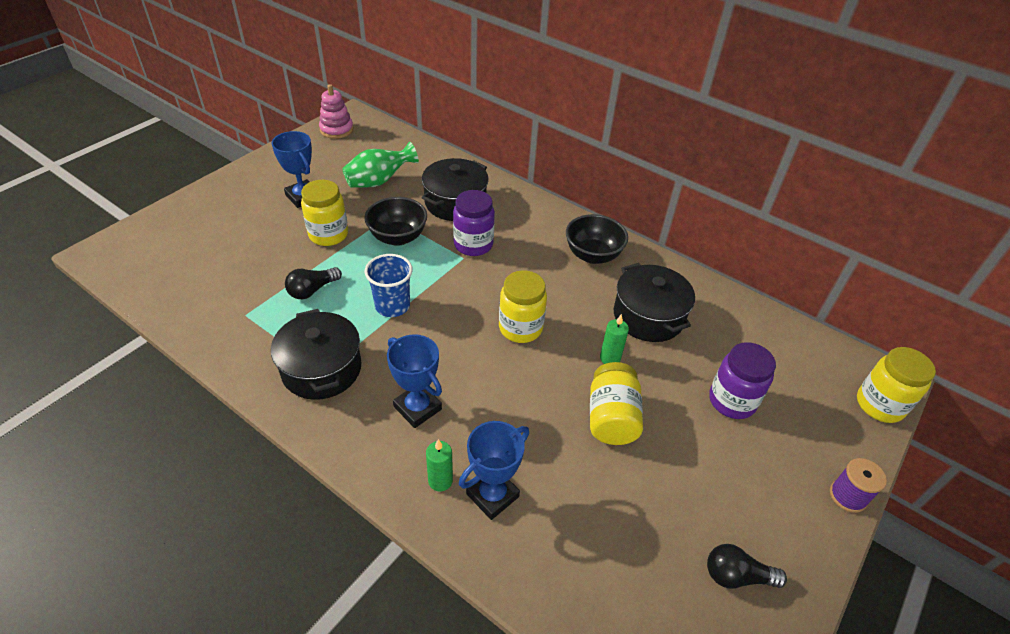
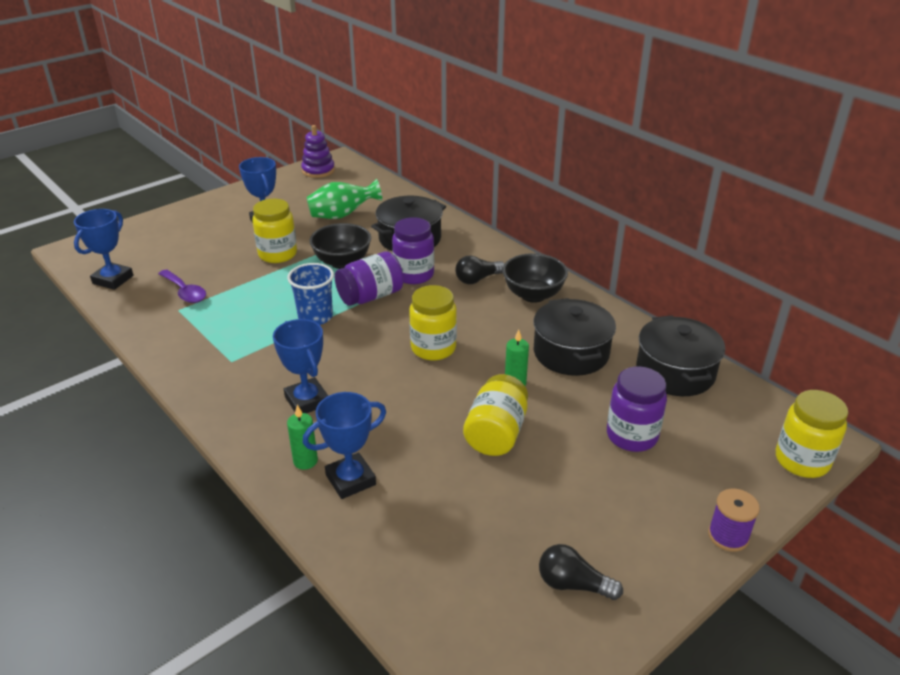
camera: 15 degrees right, 10 degrees down
black pot [271,309,362,400] -> black pot moved to [636,316,725,396]
black light bulb [285,267,342,299] -> black light bulb moved to [455,255,505,284]
pink stacking toy [319,84,353,139] -> purple stacking toy [301,125,335,178]
none -> blue trophy [74,209,133,290]
none -> purple spoon [158,269,206,303]
none -> purple jar [335,252,404,306]

